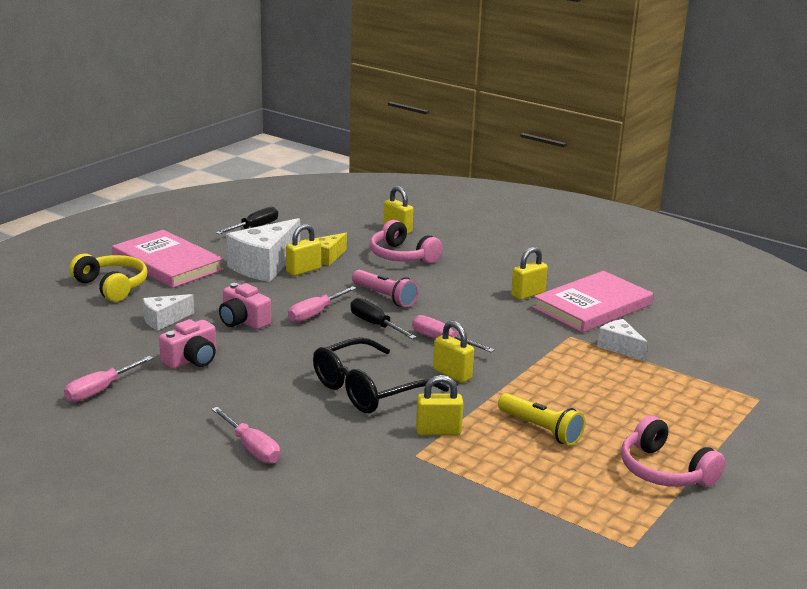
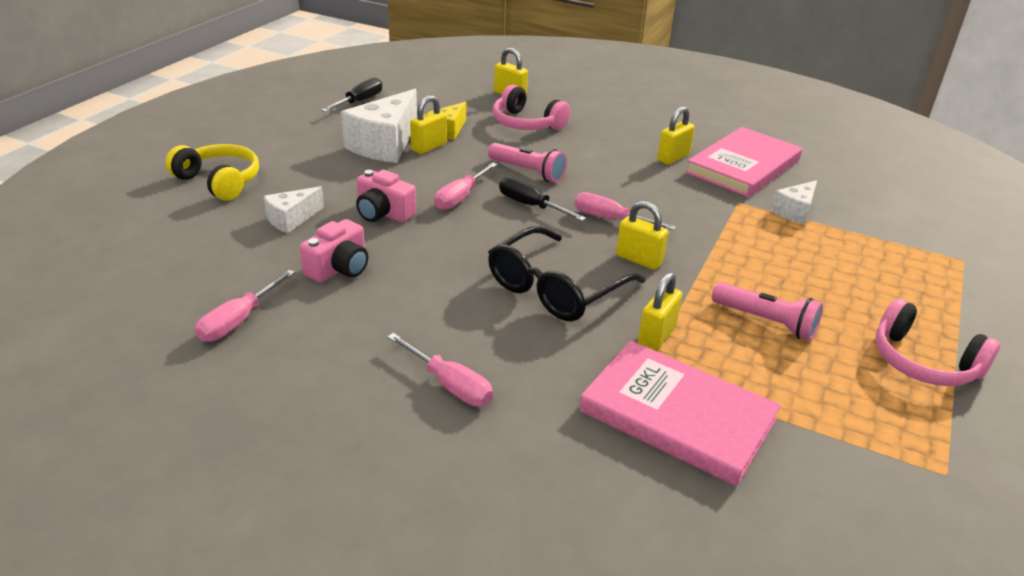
camera: 10 degrees left, 10 degrees up
pink book [112,230,224,288] -> pink book moved to [579,341,781,486]
yellow padlock [416,375,464,435] -> yellow padlock turned 45 degrees counterclockwise [638,272,683,351]
yellow flashlight [498,393,585,446] -> pink flashlight [712,282,823,341]
white cheese [597,319,648,361] -> white cheese turned 90 degrees counterclockwise [771,180,817,225]

